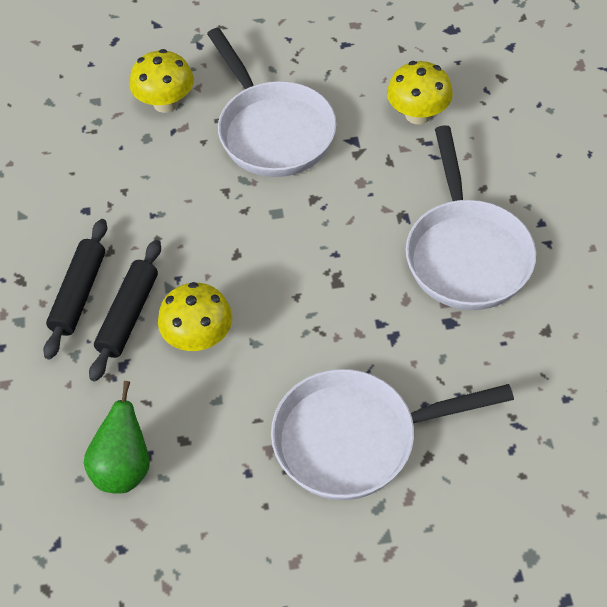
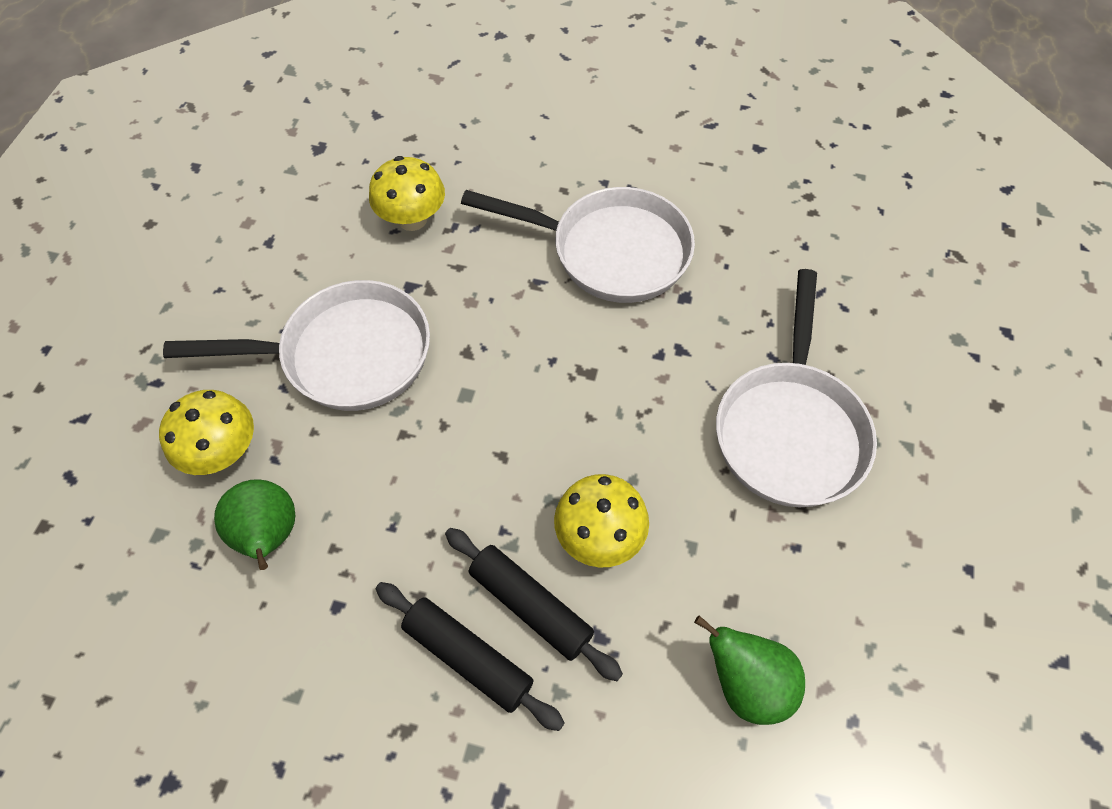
camera: 70 degrees left, 5 degrees up
none -> green pear [214,479,295,570]

